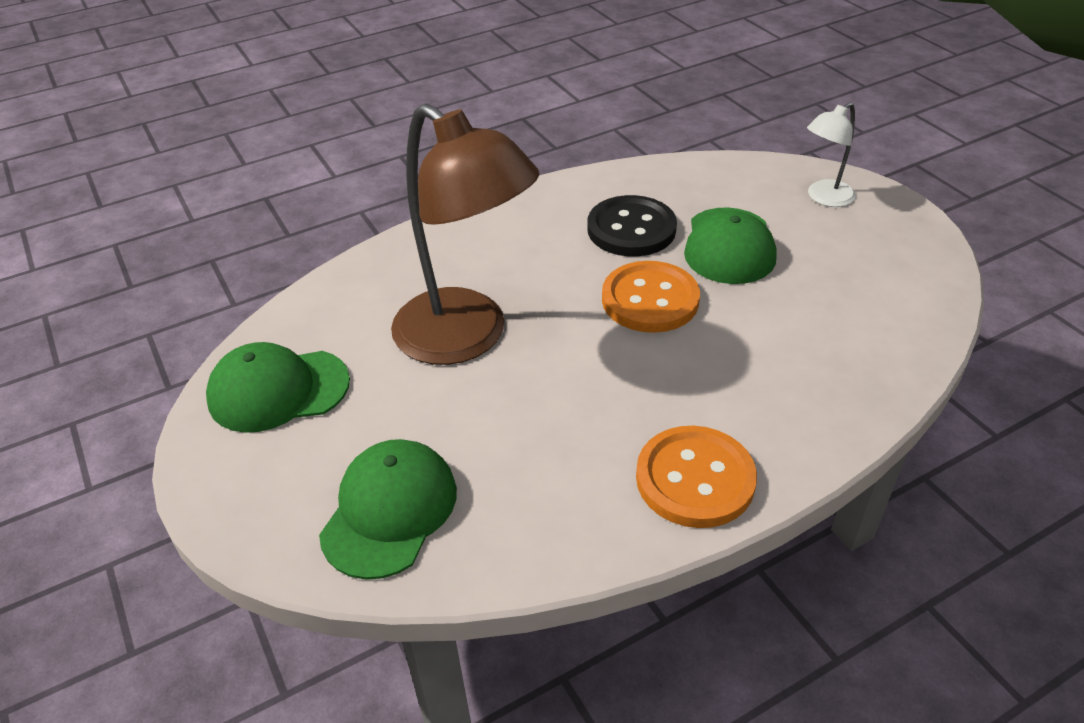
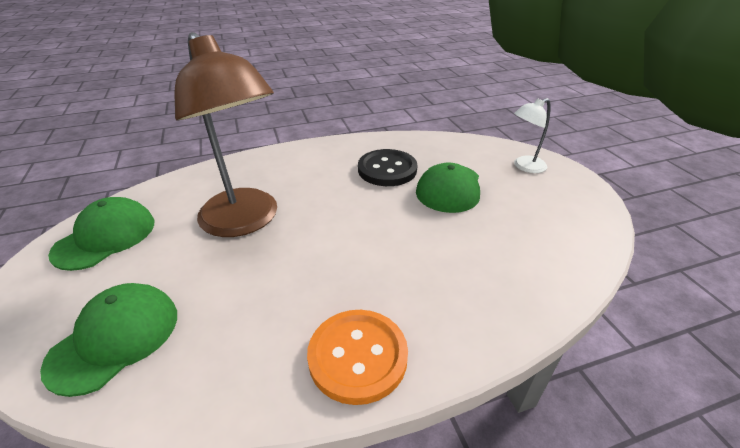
camera: 10 degrees right, 5 degrees down
green cap [206,342,350,433] -> green cap turned 120 degrees clockwise [48,197,154,271]
orange button [602,261,700,333] -> none

